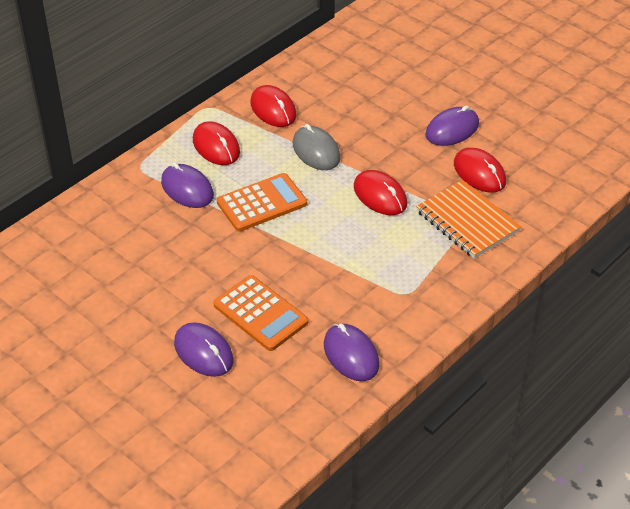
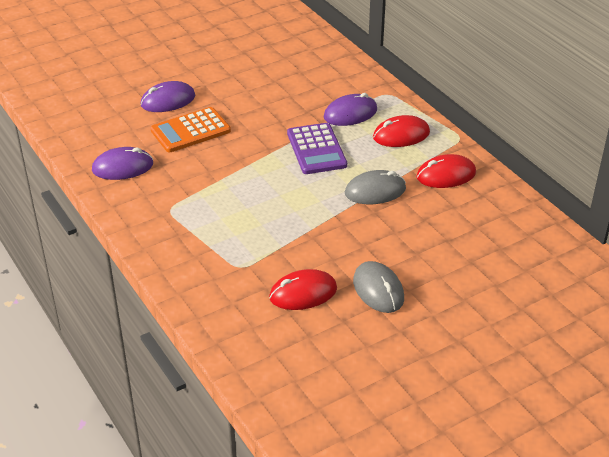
camera: 105 degrees right, 5 degrees down
orange calculator [217,173,307,232] -> purple calculator [287,123,347,174]
red mouse [354,170,407,215] -> none
orange notebook [416,180,521,258] -> none
purple mouse [425,106,479,146] -> grey mouse [353,261,404,313]

